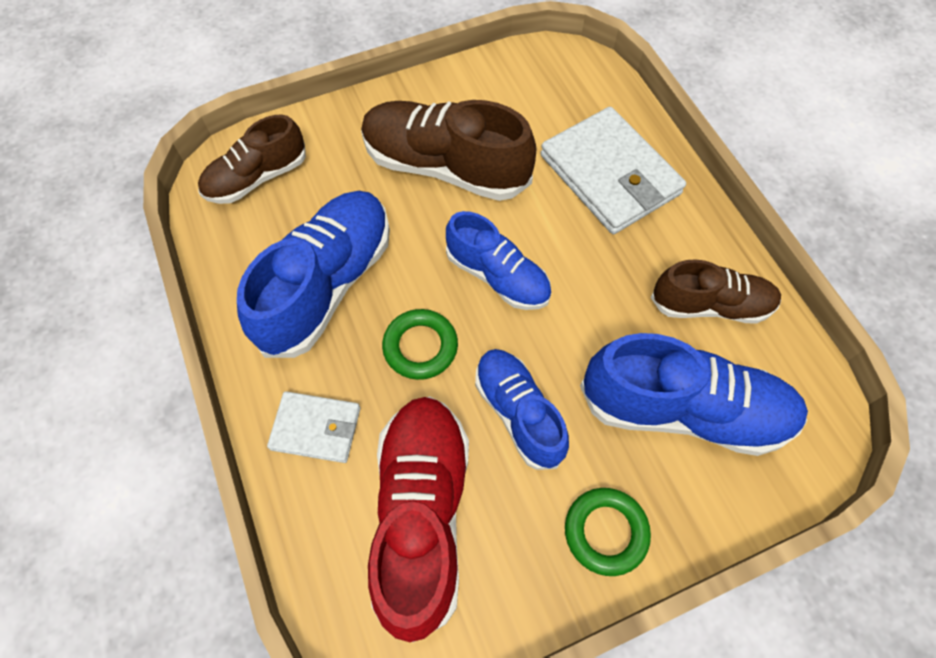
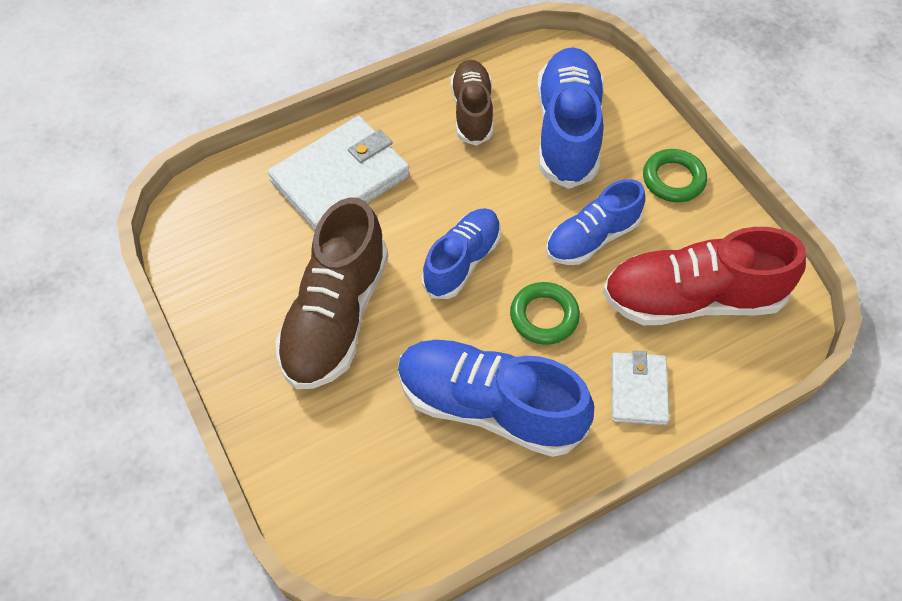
camera: 95 degrees left, 5 degrees down
brown shoe [198,115,306,204] -> none

